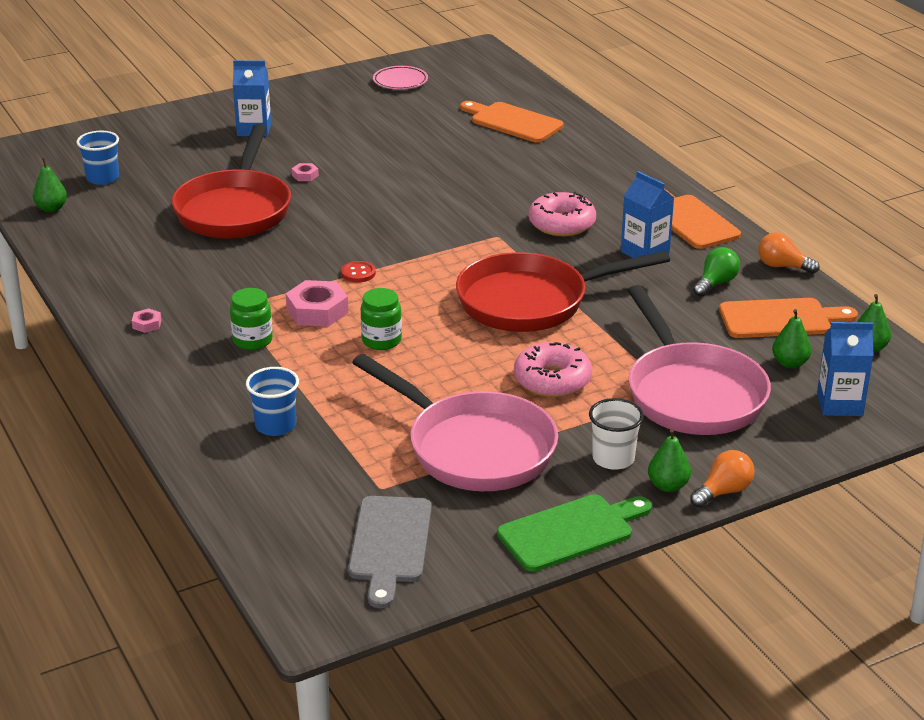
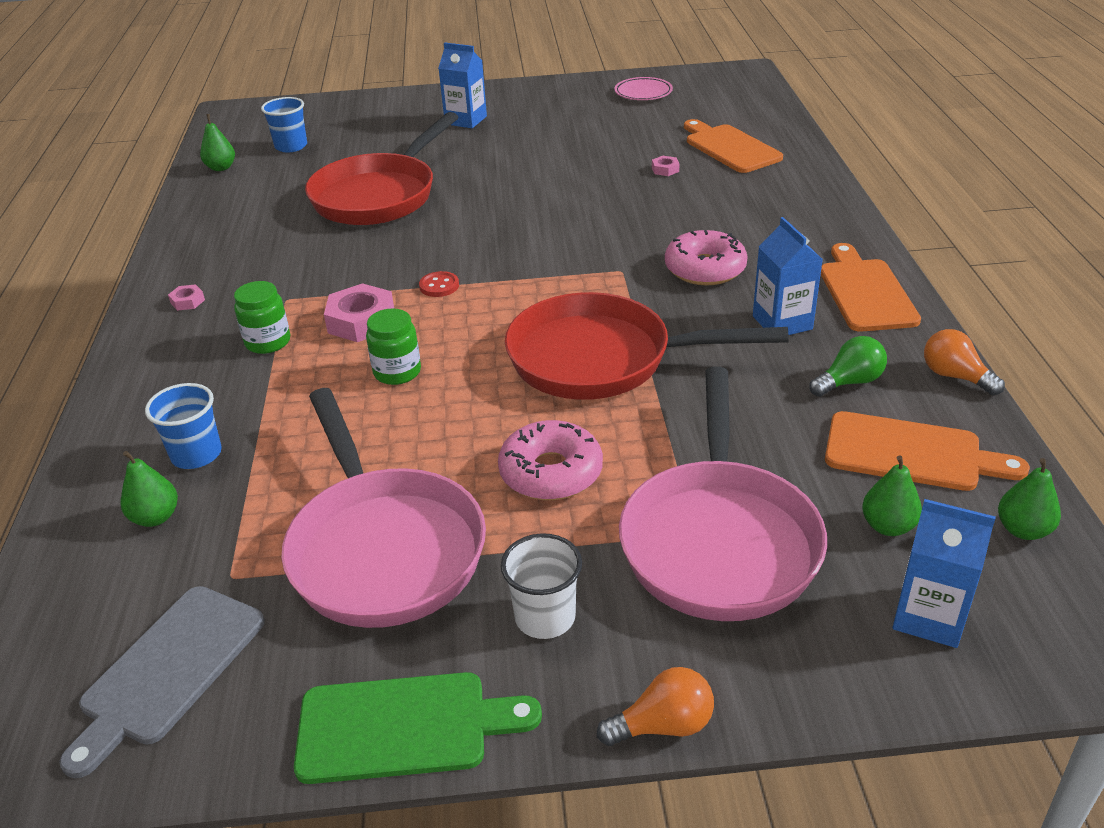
camera: 25 degrees right, 5 degrees up
pink nut [292,163,319,181] -> pink nut moved to [652,156,679,176]
green pear [648,429,691,492] -> green pear moved to [121,451,178,527]

